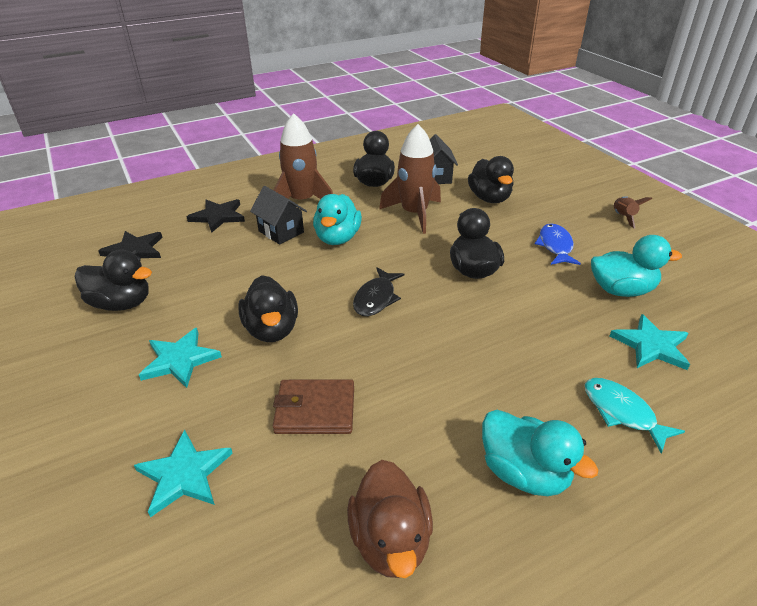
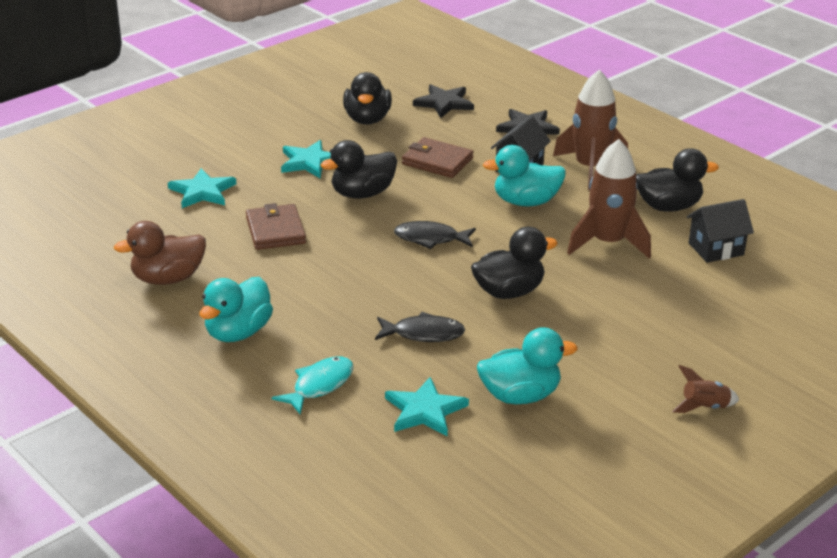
camera: 75 degrees right, 5 degrees down
black duck [468,156,514,203] -> none
blue fish [535,223,581,265] -> none
turquoise duck [591,235,682,297] -> turquoise duck turned 90 degrees counterclockwise [477,327,578,404]
none -> black fish [375,312,465,342]
none -> brown wallet [402,137,474,178]

